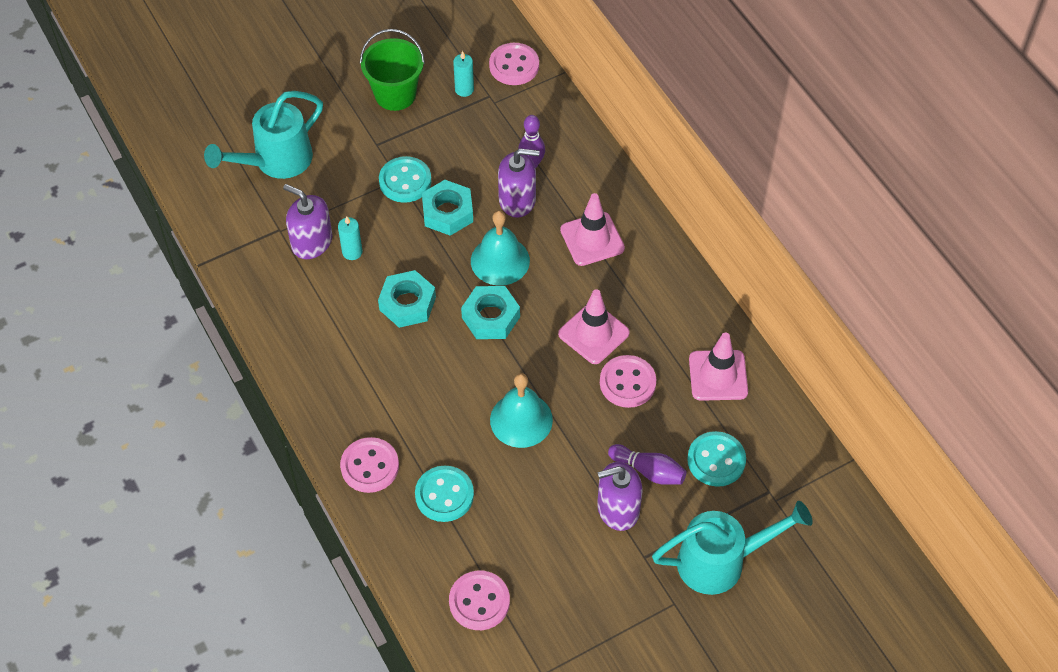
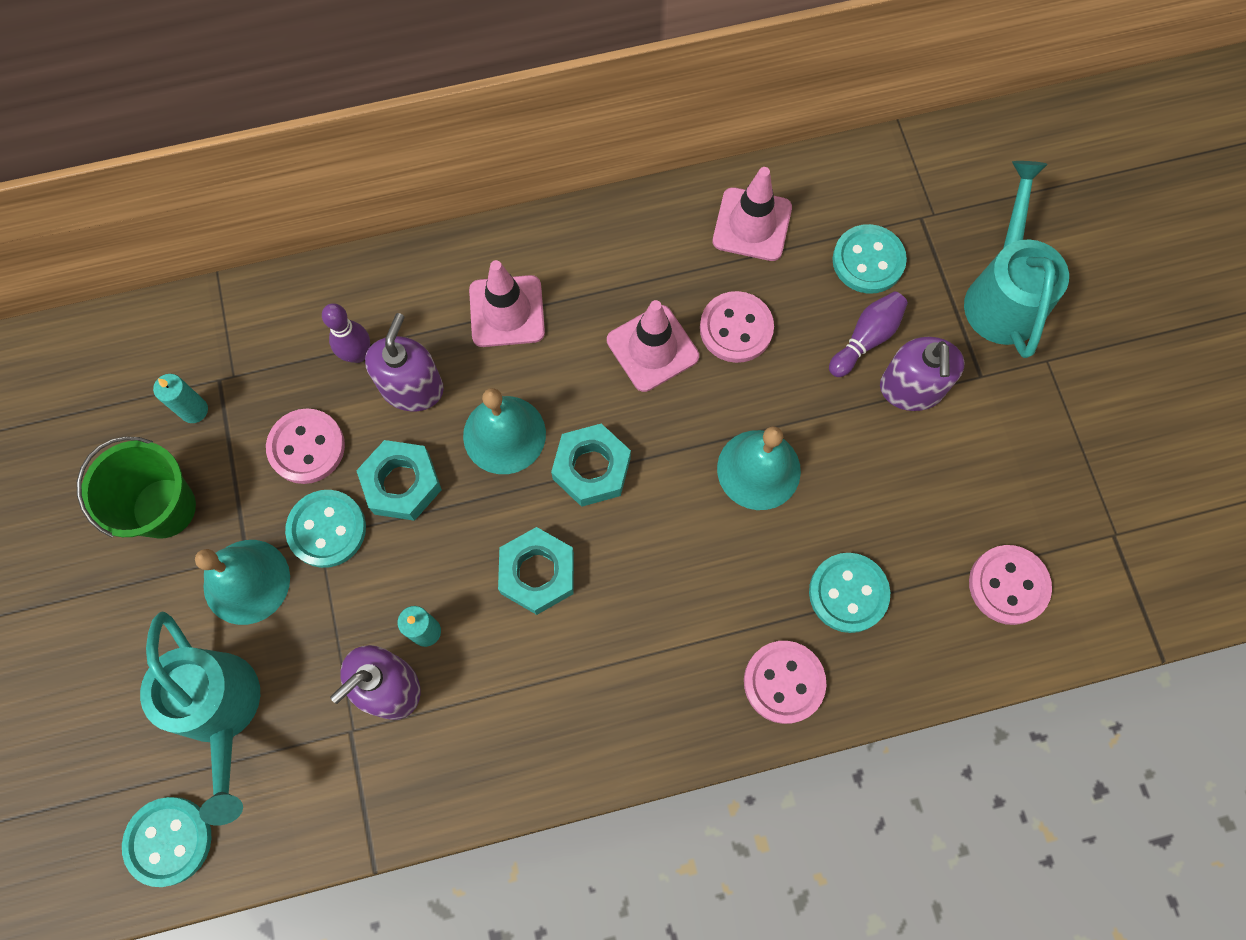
camera: 75 degrees left, 15 degrees up
pink button [489,43,539,85] -> pink button moved to [266,408,345,484]
none -> turquoise button [122,797,212,887]
none -> turquoise bell [195,540,290,625]

